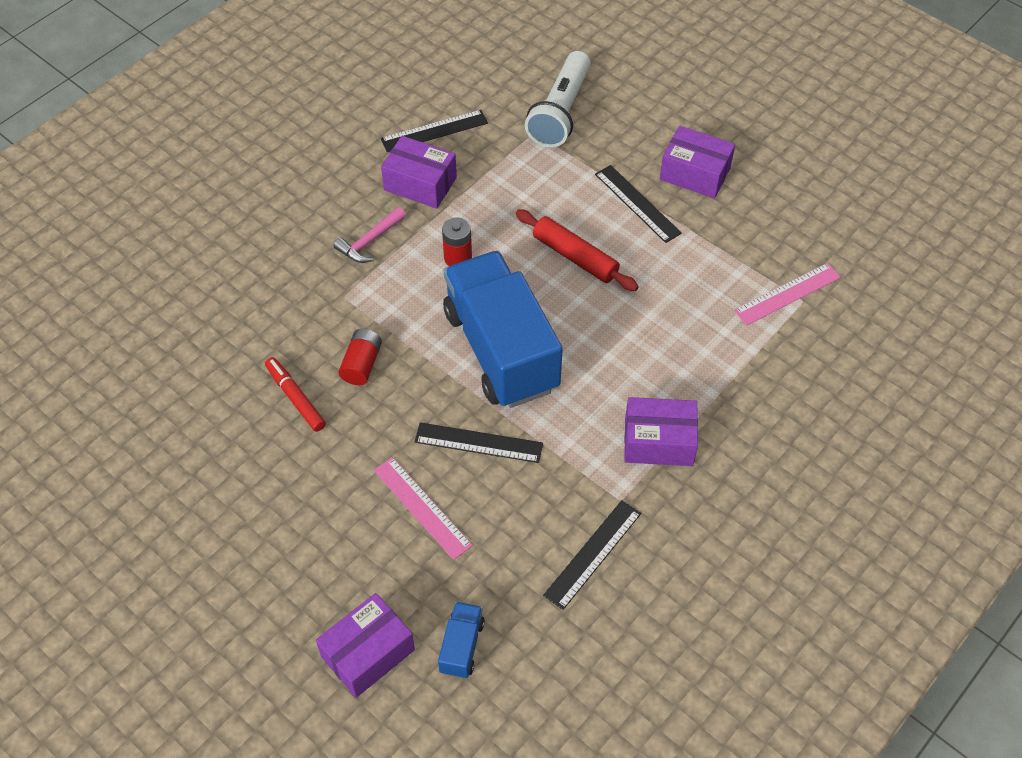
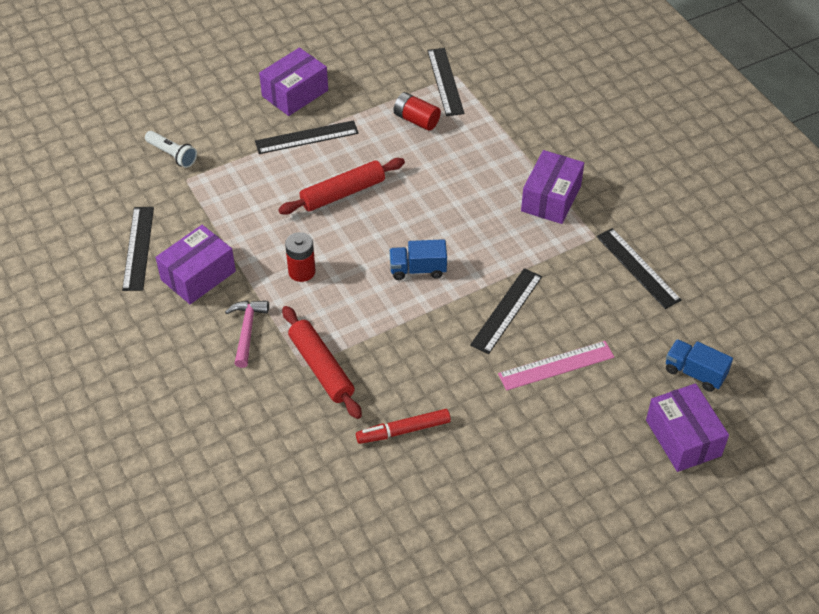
camera: 70 degrees left, 5 degrees down
pink hammer [333,207,406,263] -> pink hammer turned 150 degrees counterclockwise [225,301,269,368]
red battery [339,329,382,385] -> red battery moved to [394,92,441,131]
blue truck [443,251,563,408] -> blue truck [389,239,447,280], size x0.40
white flashlight [525,51,591,147] -> white flashlight [145,131,197,168], size x0.52
pink ruler [734,263,841,326] -> black ruler [427,48,464,116]
none -> red rolling pin [282,306,362,419]

